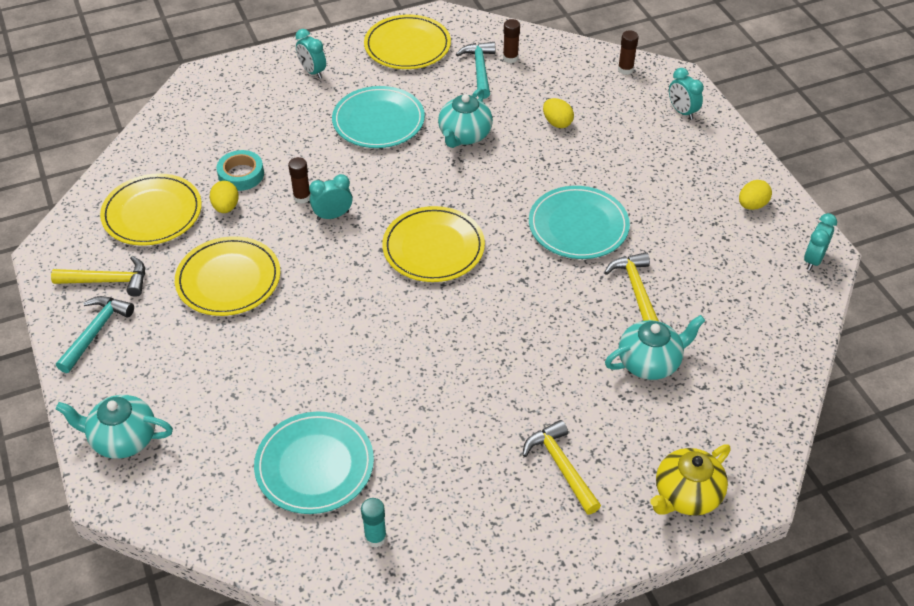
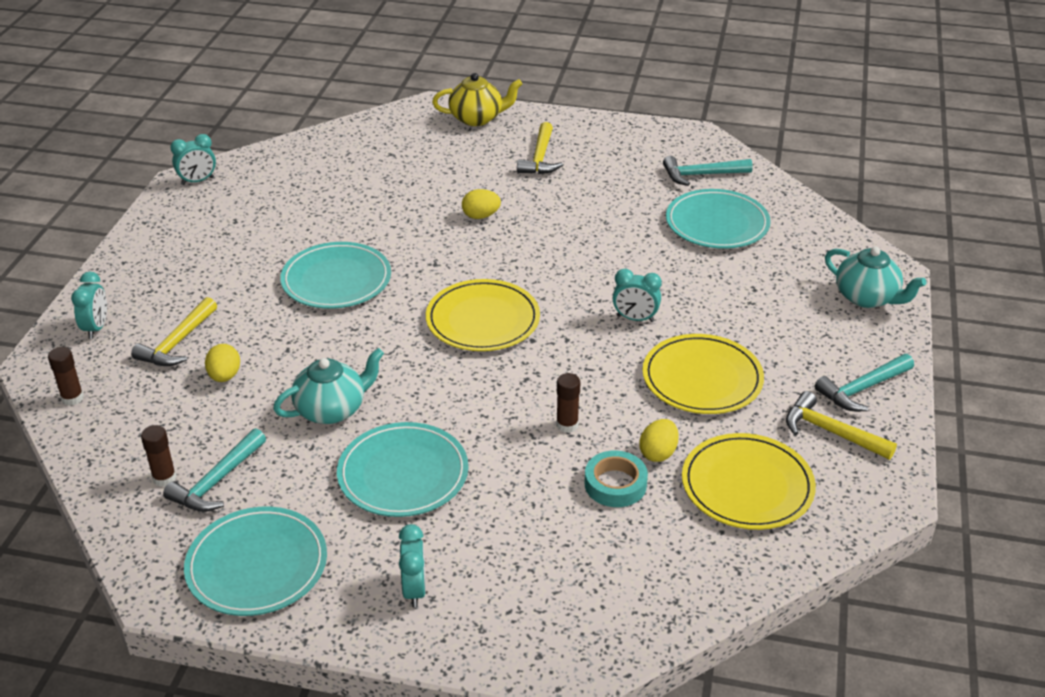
camera: 145 degrees left, 10 degrees down
turquoise clock [309,174,352,220] -> turquoise clock moved to [613,269,662,322]
turquoise glue stick [361,498,387,548] -> turquoise hammer [663,156,753,186]
yellow plate [364,15,451,69] -> turquoise plate [184,507,327,616]
yellow hammer [604,252,659,321] -> yellow hammer moved to [131,297,217,366]
turquoise teapot [605,315,705,380] -> none
yellow egg [739,180,772,210] -> yellow egg moved to [462,189,501,219]

